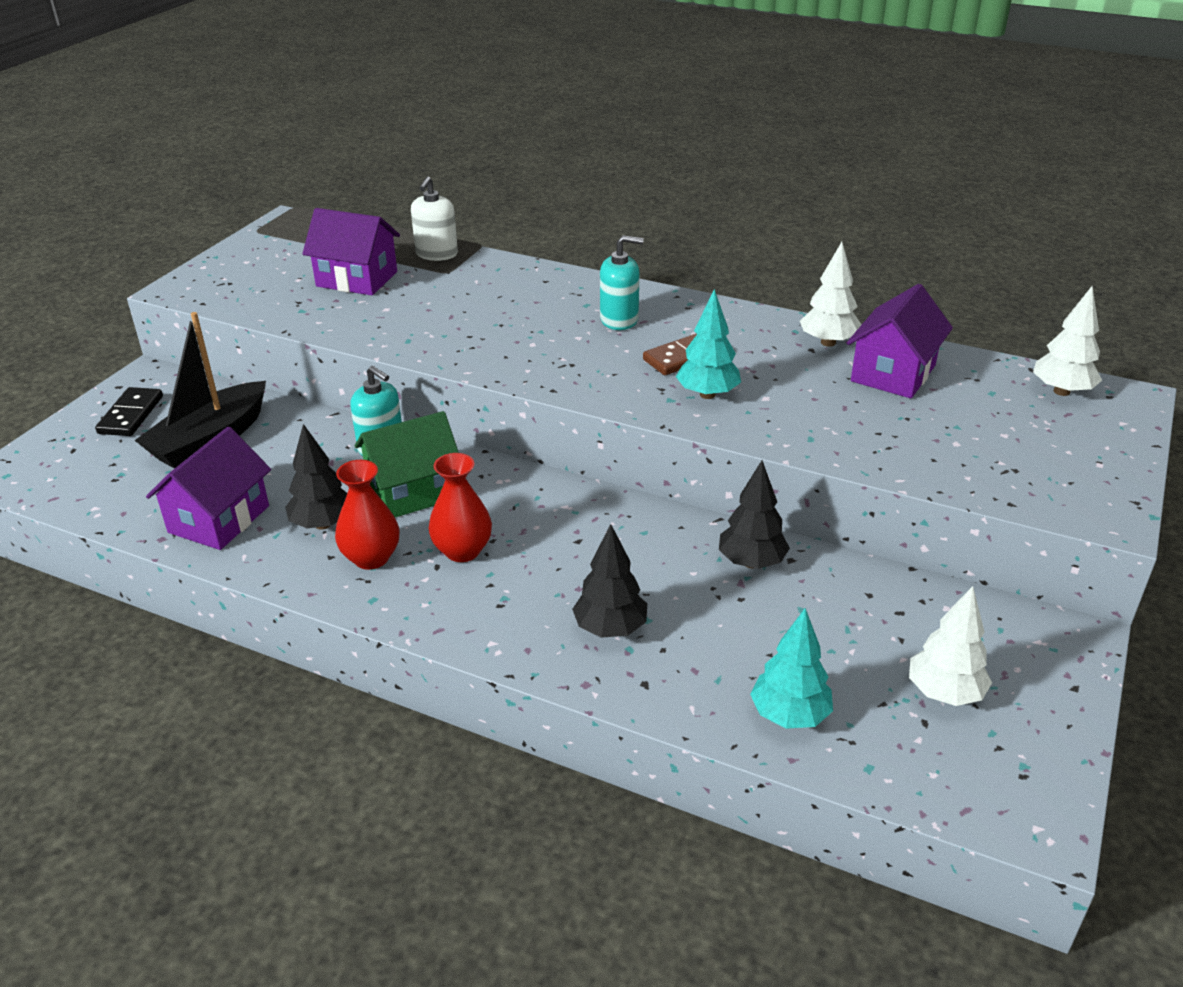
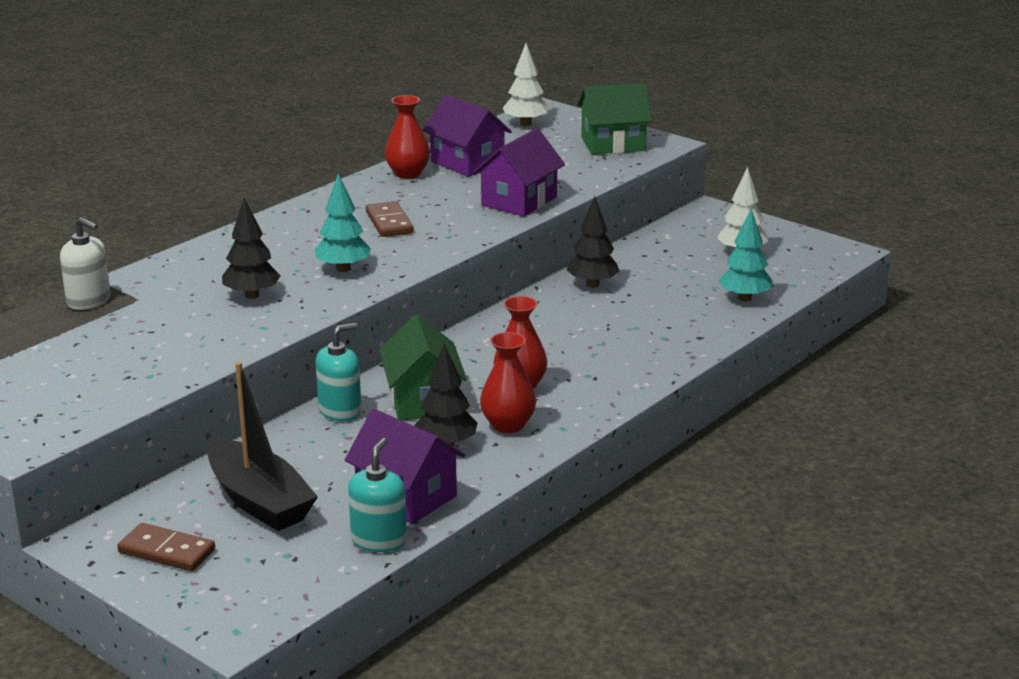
camera: 75 degrees left, 10 degrees down
black domino [95,387,163,436] -> brown domino [117,523,215,571]
purple house [302,208,400,295] -> purple house moved to [473,128,565,217]
black tree [572,524,647,638] -> black tree moved to [222,198,281,299]
turquoise soap dispenser [600,235,644,330] -> turquoise soap dispenser moved to [348,438,407,552]
turquoise tree [676,289,741,399] -> turquoise tree moved to [314,173,371,272]
white tree [800,242,861,347] -> red vase [385,95,430,179]
none -> green house [577,83,652,154]

